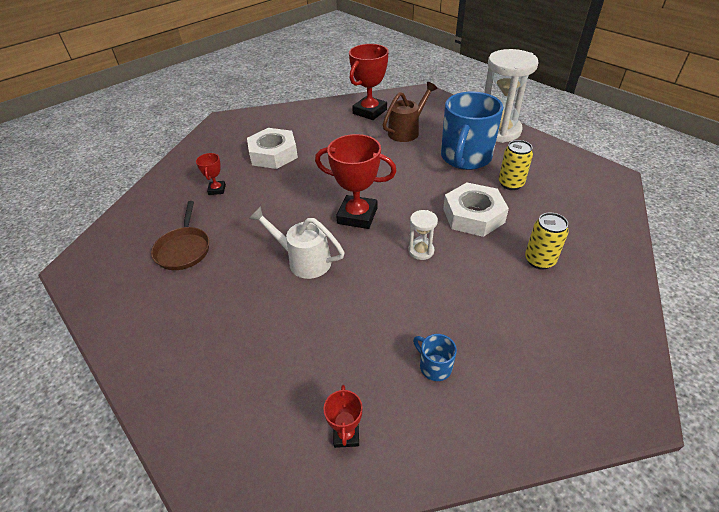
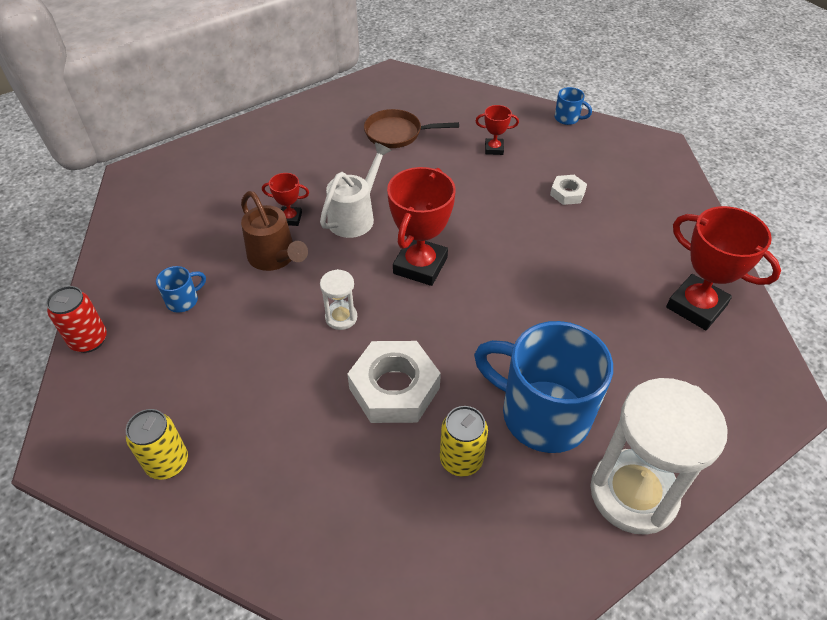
camera: 95 degrees right, 5 degrees up
white nut [247,128,298,169] -> white nut [550,175,587,205], size x0.50
red trophy [323,385,362,448] -> red trophy moved to [262,173,309,226]
brown watering can [383,82,438,142] -> brown watering can moved to [241,191,308,271]
yellow can [525,213,569,269] -> yellow can moved to [126,409,188,480]
none -> red can [46,286,107,353]
none -> blue mug [555,87,592,125]

